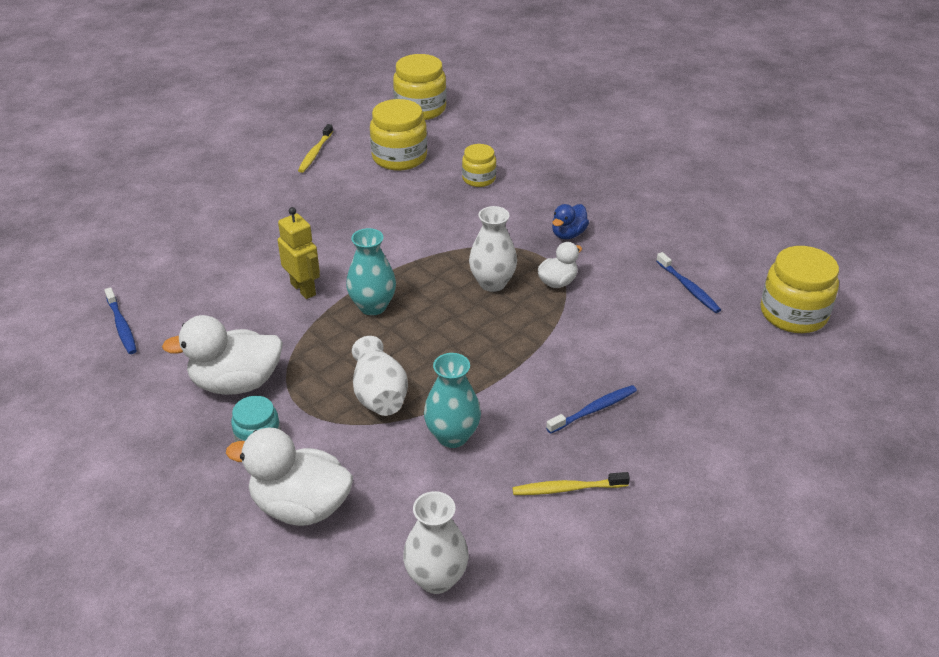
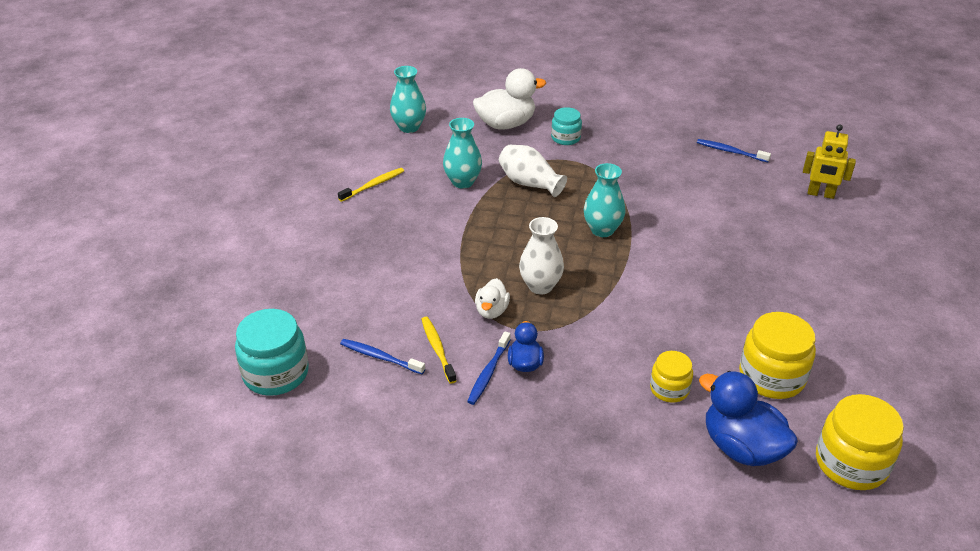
camera: 145 degrees right, 0 degrees up
white duck [162,315,283,395] -> none
yellow robot [278,207,320,299] -> yellow robot moved to [803,124,856,199]
yellow toothbrush [298,124,333,173] -> yellow toothbrush moved to [421,317,457,384]
white vase [403,491,469,594] -> turquoise vase [390,66,426,133]
blue toothbrush [546,385,637,434] -> blue toothbrush moved to [467,332,511,405]
yellow jar [761,246,839,333] -> turquoise jar [235,309,309,396]
none -> blue duck [699,371,798,466]

